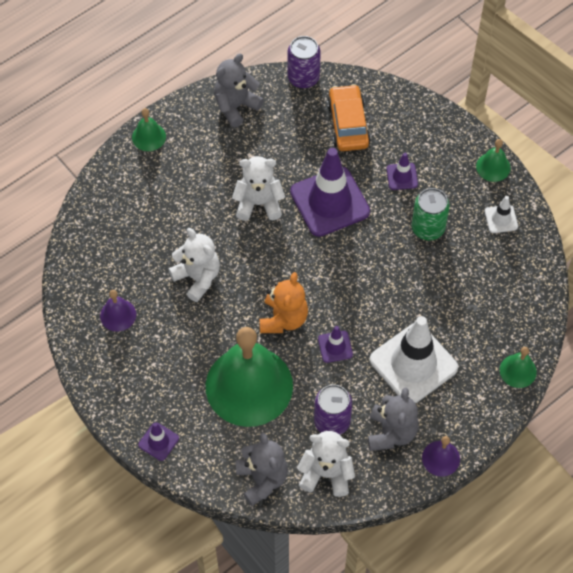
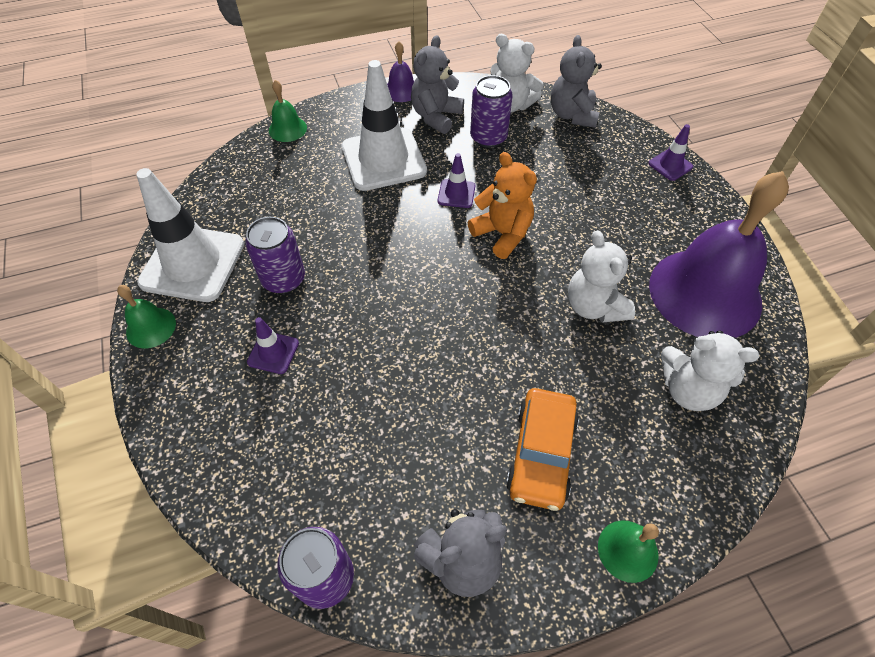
camera: 160 degrees left, 5 degrees down
purple bell [100,290,136,332] -> purple bell [649,171,789,338], size x2.36
green bell [206,327,293,427] -> none
white teddy bear [232,156,285,221] -> white teddy bear moved to [661,330,759,411]
orange teddy bear [260,272,308,333] -> orange teddy bear turned 105 degrees clockwise [468,152,537,259]
purple traffic cone [290,148,370,237] -> none
orange car [327,84,371,151] -> orange car moved to [506,388,579,511]
green can [412,188,450,240] -> purple can [245,217,305,294]
white traffic cone [485,196,518,233] -> white traffic cone [136,168,244,302], size x2.21

